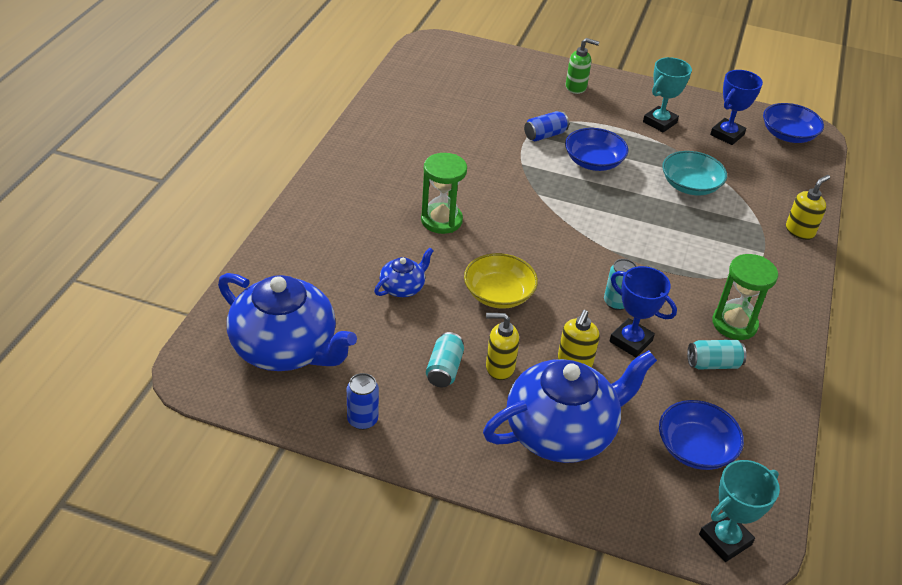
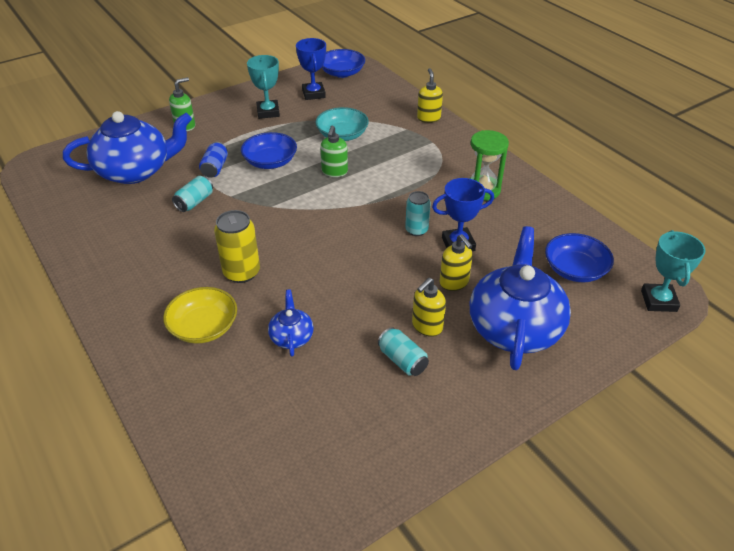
camera: 50 degrees left, 0 degrees up
blue teapot [218,273,357,371] -> blue teapot moved to [63,111,192,184]
blue can [347,373,379,430] -> none
green hourglass [421,153,467,234] -> yellow can [214,210,260,283]
yellow bowl [464,253,538,309] -> yellow bowl moved to [163,287,237,344]
turquoise can [687,340,746,369] -> turquoise can moved to [172,176,213,212]
none -> green soap dispenser [320,126,348,177]

